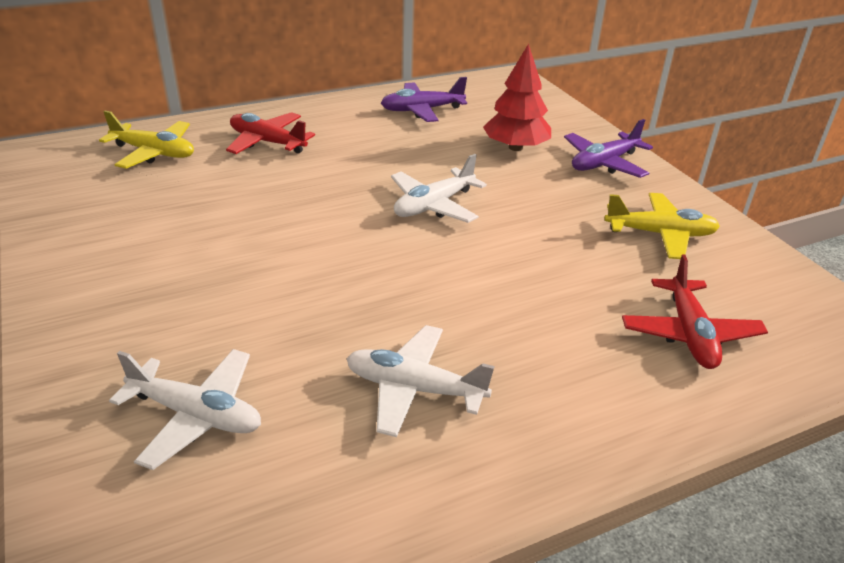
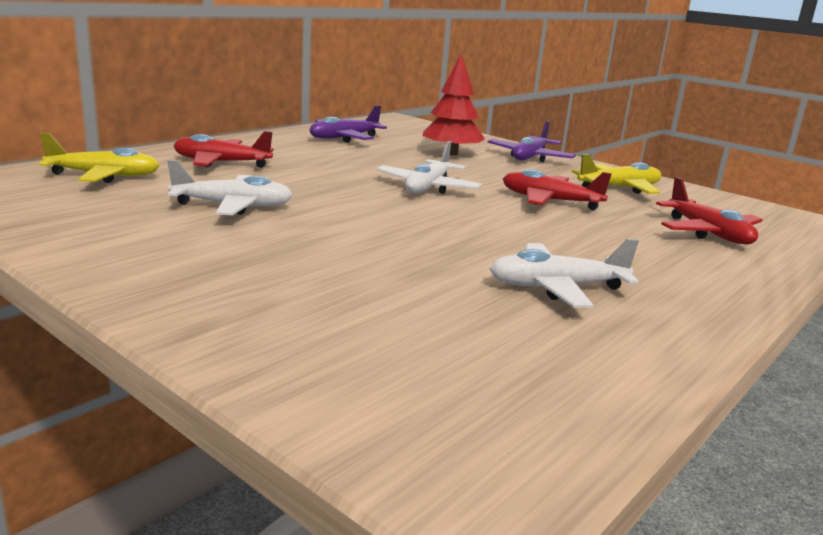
camera: 25 degrees left, 15 degrees down
white plane [109,349,261,470] -> white plane moved to [167,160,293,215]
none -> red plane [503,169,612,210]

